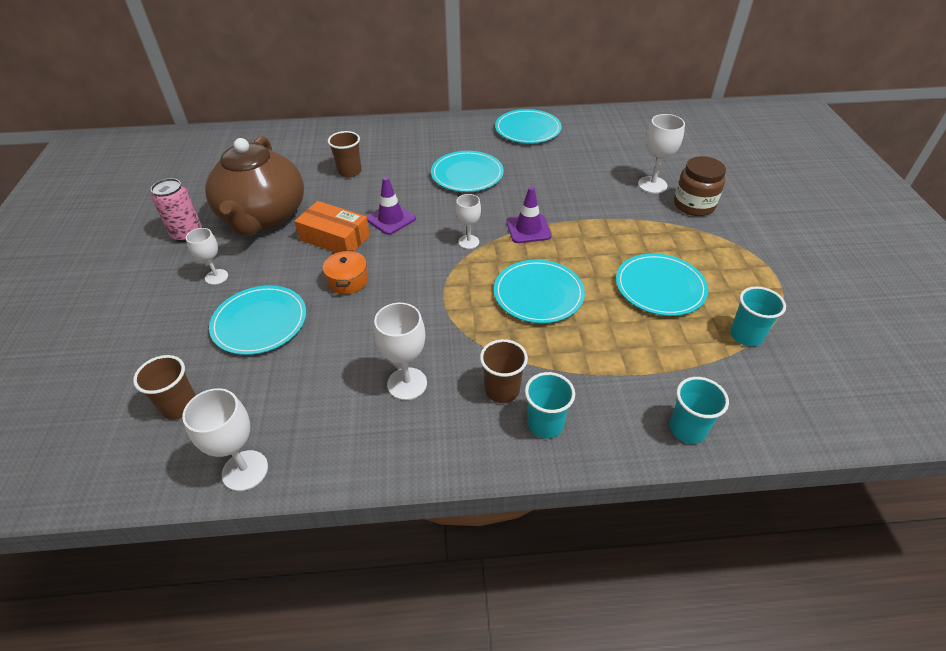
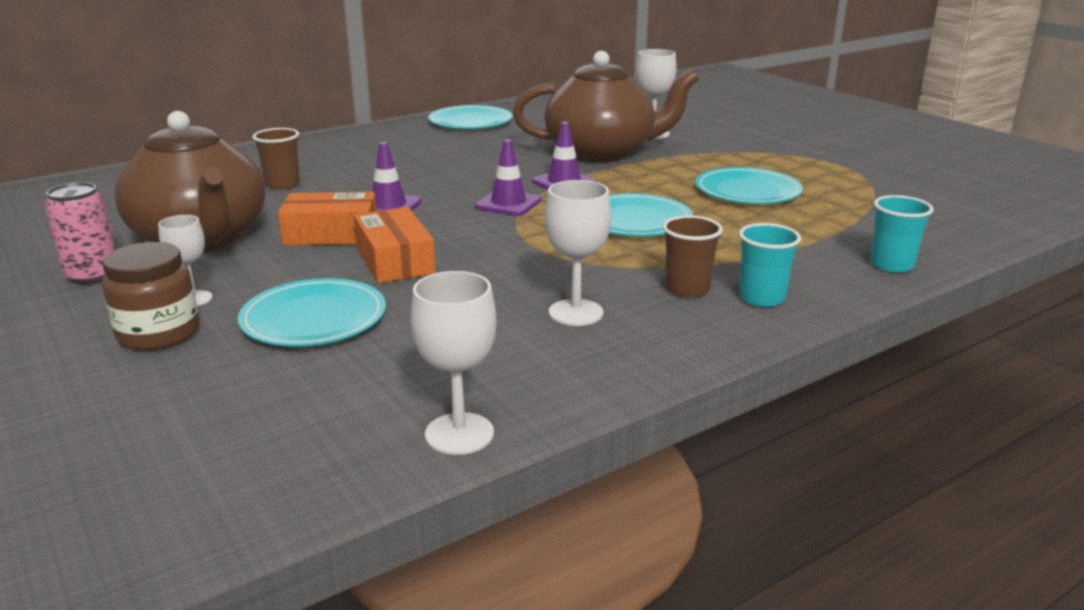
camera: 30 degrees left, 20 degrees down
brown cup [133,355,196,420] -> none
orange pot [323,250,368,294] -> orange box [354,207,436,283]
turquoise plate [431,151,504,192] -> none
white goblet [456,194,481,249] -> purple traffic cone [475,139,541,216]
brown jar [674,156,726,216] -> brown jar moved to [102,242,199,351]
turquoise cup [730,286,786,346] -> none
none -> brown teapot [513,51,699,163]

